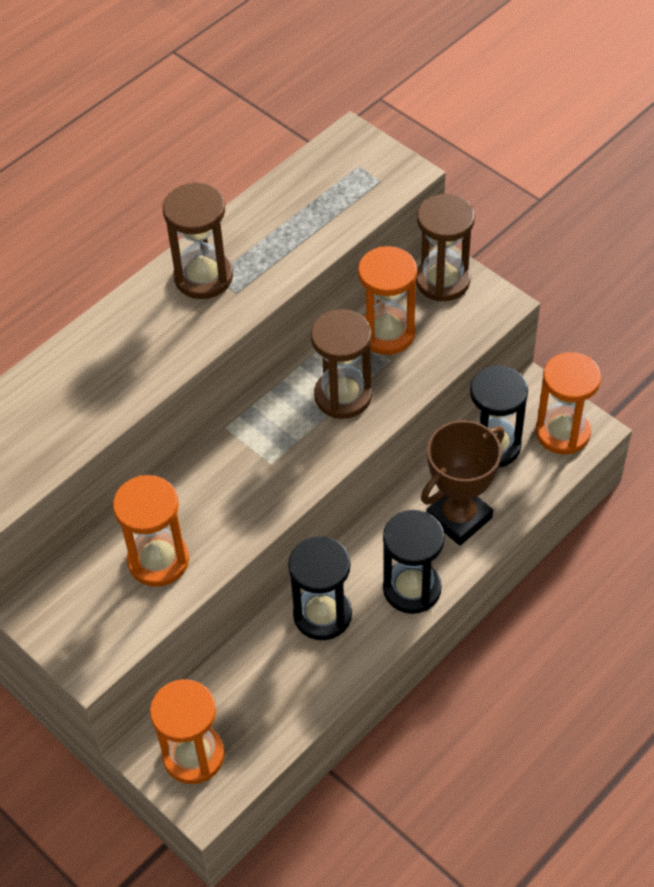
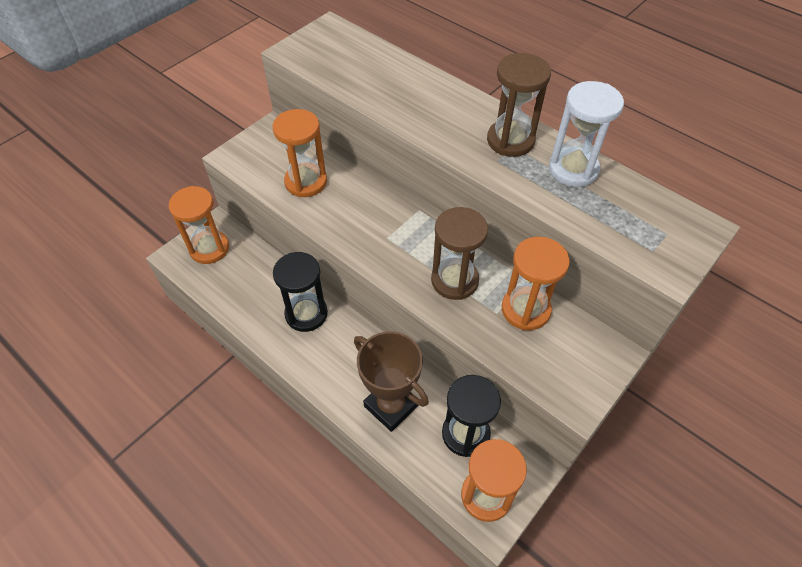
camera: 85 degrees right, 0 degrees up
black hourglass [383,510,445,614] -> none
brown hourglass [416,194,475,302] -> none
none -> white hourglass [549,81,624,187]

